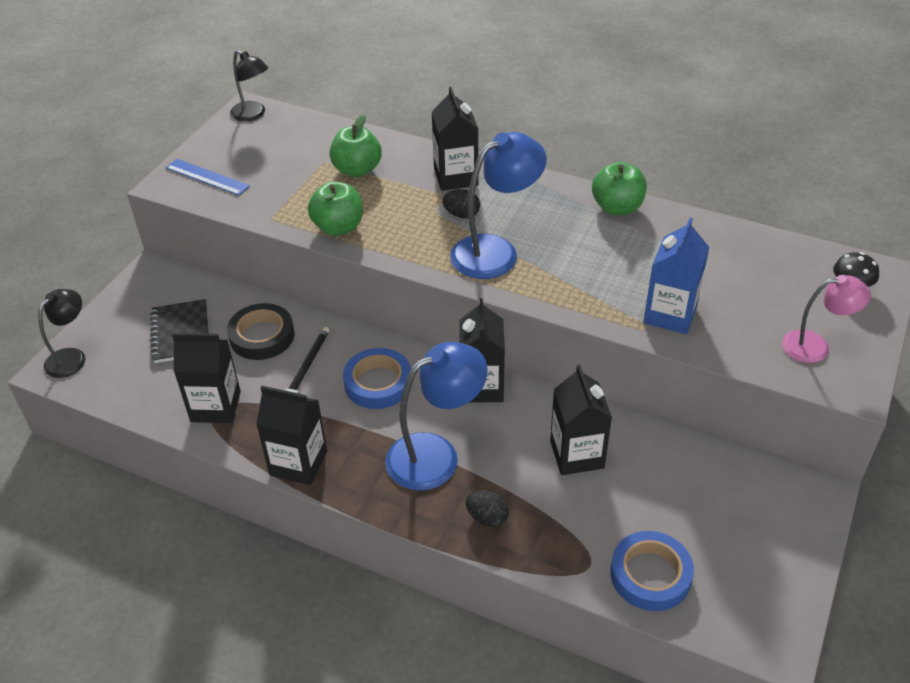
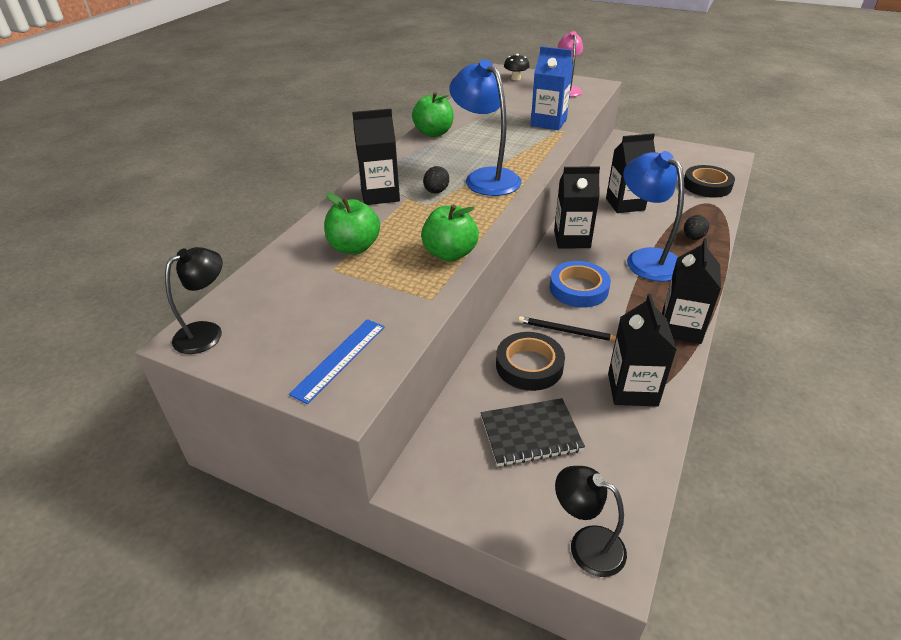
camera: 90 degrees left, 5 degrees down
blue tape [610,531,694,611] -> black tape [684,165,735,198]

